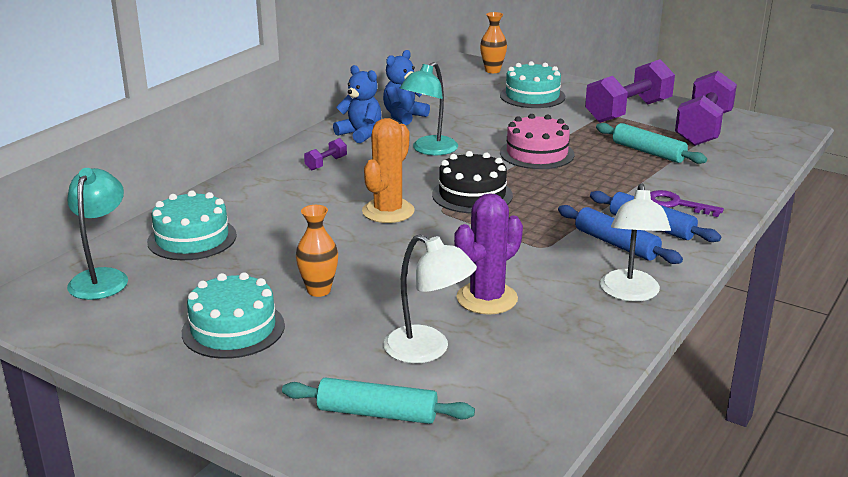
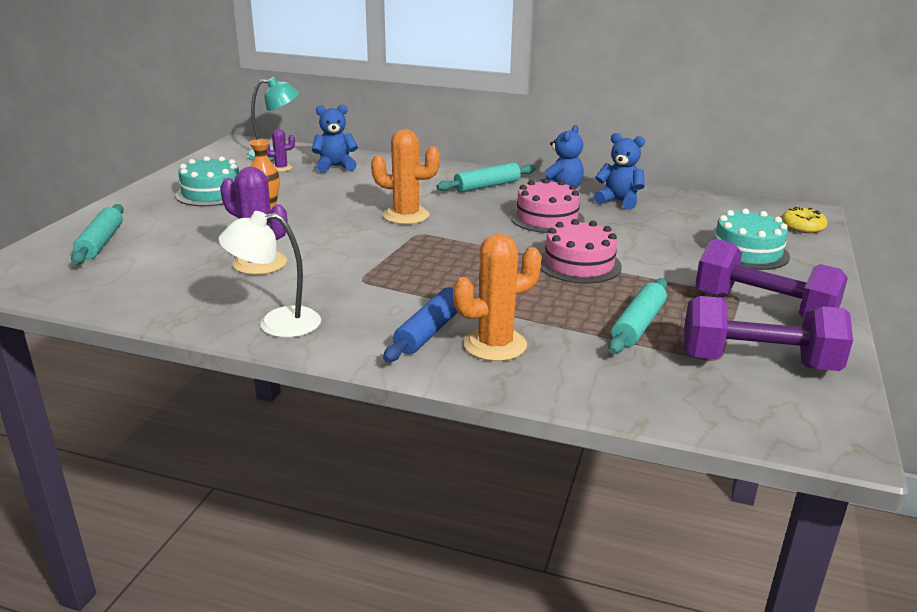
camera: 75 degrees right, 0 degrees up
turquoise cake [147,190,237,260] -> blue teddy bear [312,104,358,173]
purple dumbbell [304,138,347,170] -> turquoise rolling pin [436,162,535,193]
white lamp [384,234,477,363] -> none
turquoise lamp [400,62,458,155] -> pink cake [510,178,585,233]
black cake [432,151,513,213] -> none
orange vase [480,12,507,73] -> yellow donut [782,207,827,233]
blue rolling pin [558,205,683,264] -> none
purple key [650,190,724,217] -> orange cactus [453,234,542,361]
none -> purple cactus [267,129,295,172]

